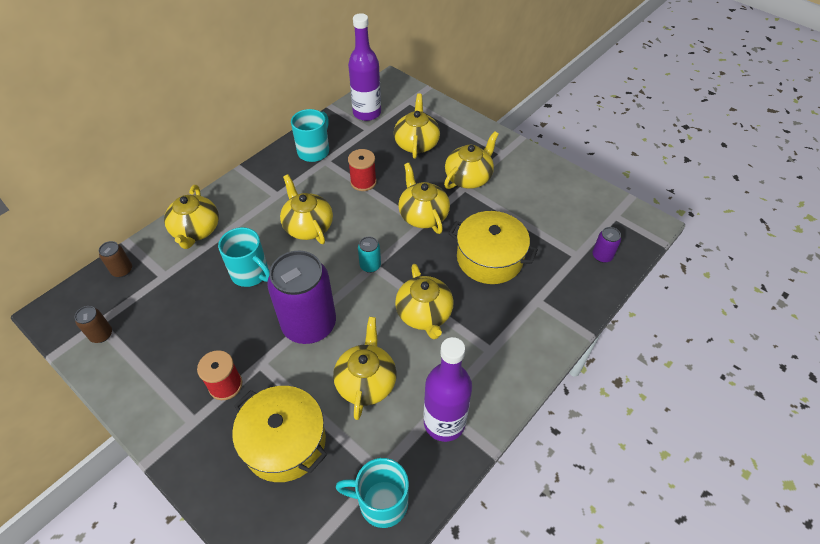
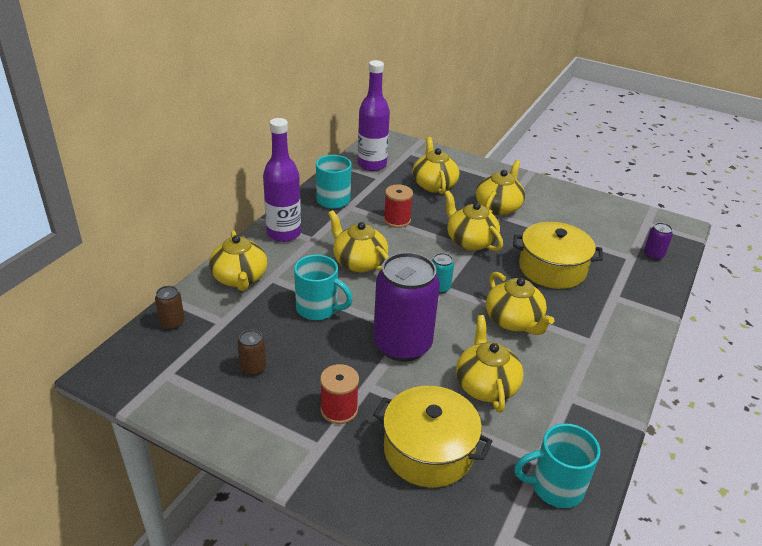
camera: 15 degrees left, 15 degrees down
brown can [75,306,112,343] -> brown can moved to [237,329,266,376]
purple bottle [424,337,472,442] -> purple bottle moved to [263,118,301,242]

